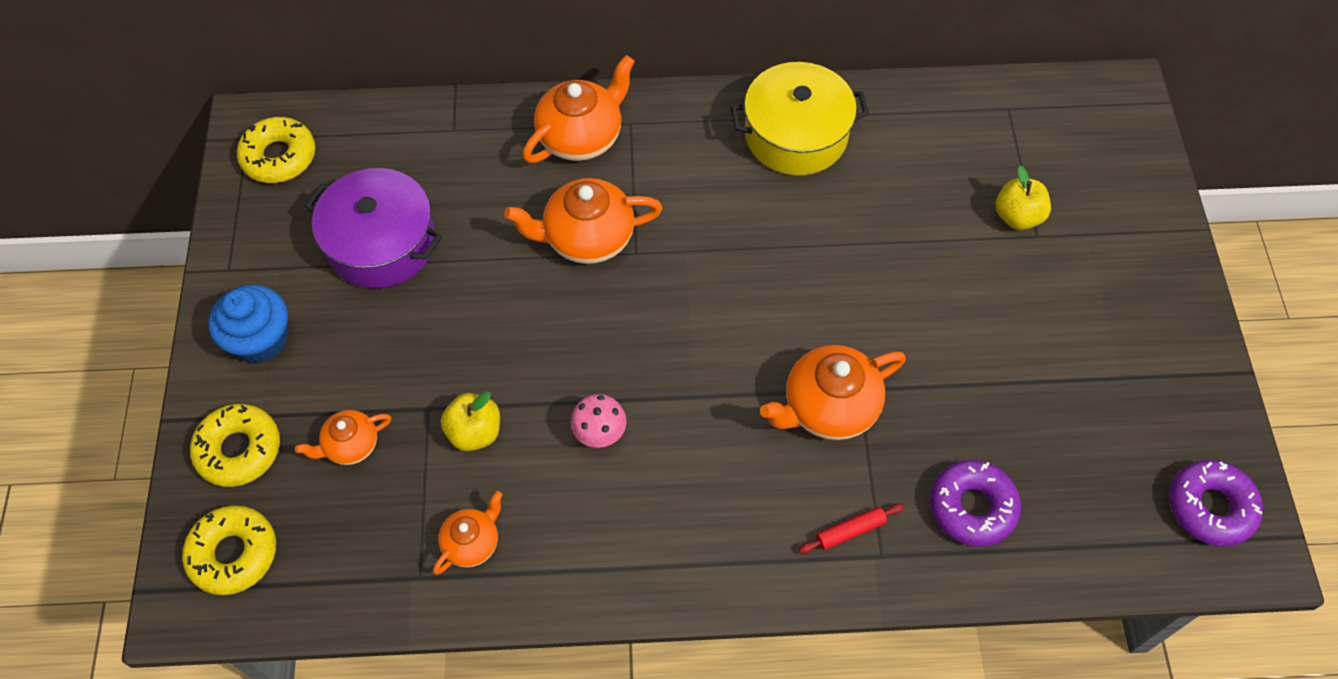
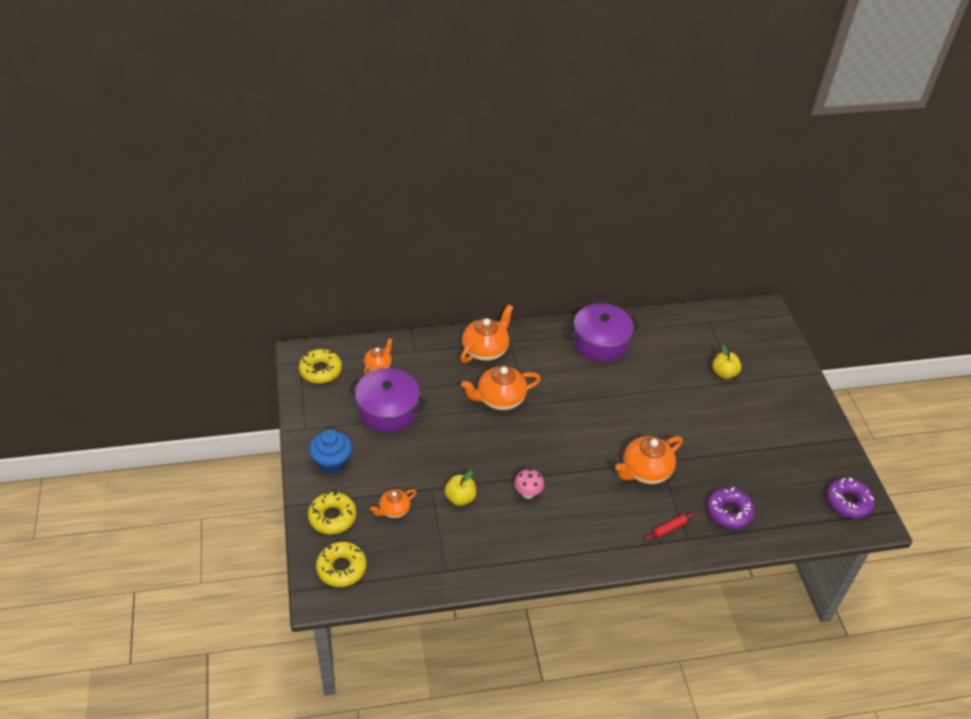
camera: 10 degrees left, 15 degrees down
orange teapot [433,491,503,575] -> orange teapot moved to [364,338,393,374]
yellow pot [731,62,869,175] -> purple pot [567,303,640,361]

